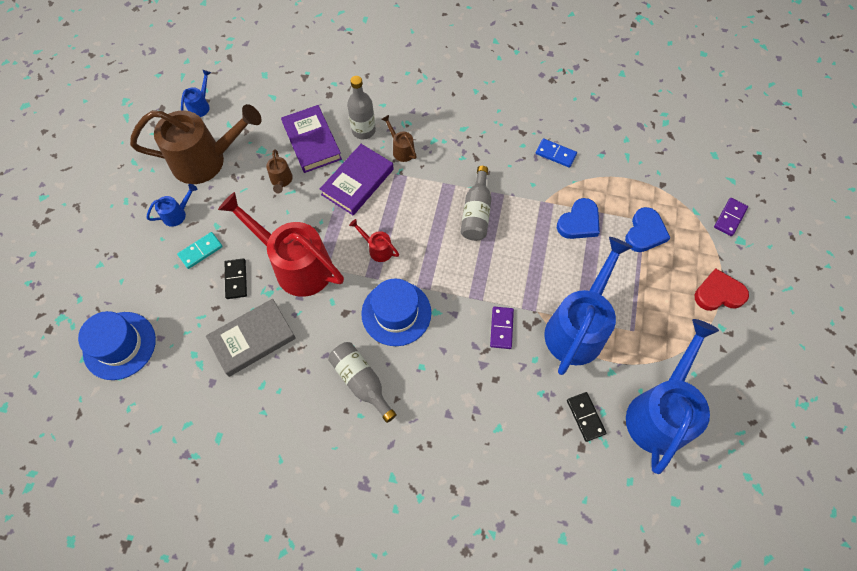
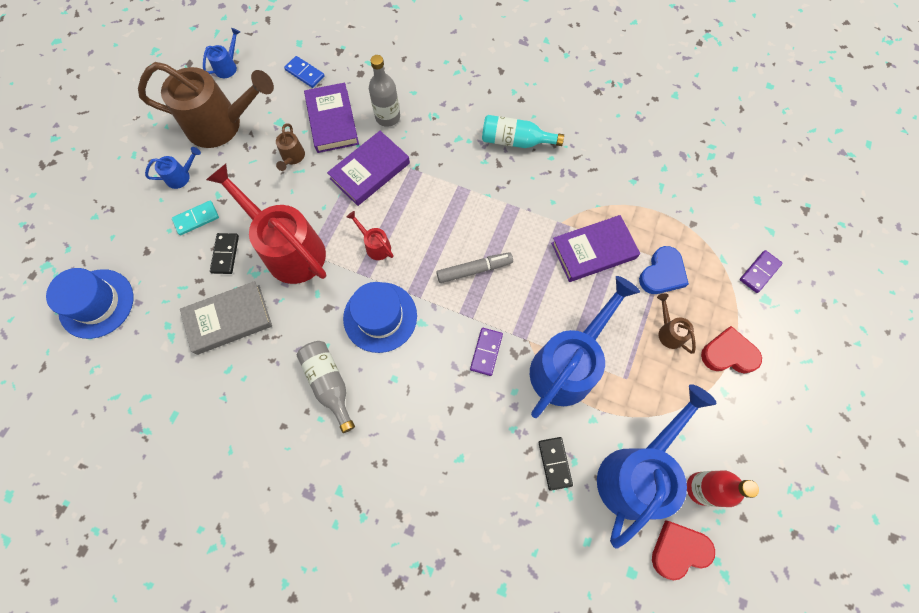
camera: 10 degrees right, 5 degrees up
brown watering can [381,115,417,162] -> brown watering can moved to [657,294,696,354]
grey bottle [461,166,491,241] -> none
blue domino [536,138,577,168] -> blue domino moved to [284,56,325,88]
blue heart [557,198,600,239] -> purple book [551,215,640,282]
none -> grey marker [436,252,513,283]
none -> turquoise bottle [482,115,564,148]
none -> red heart [652,520,715,580]
none -> red bottle [687,470,759,507]

